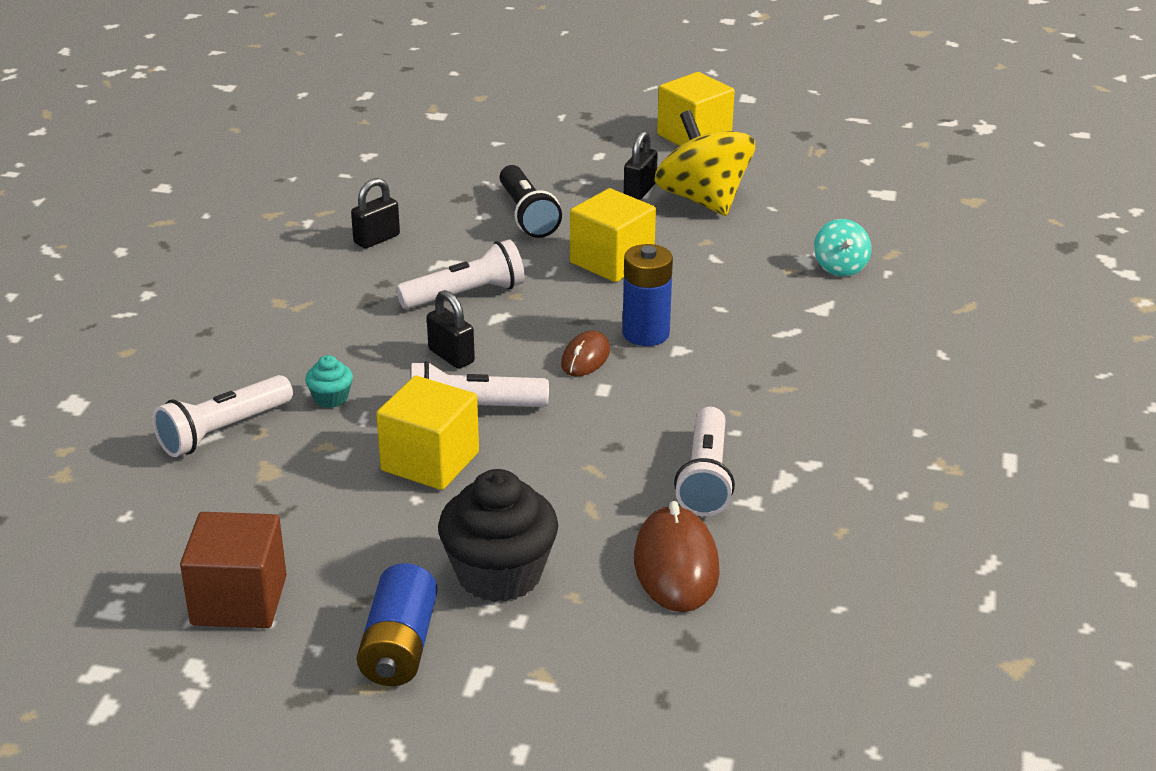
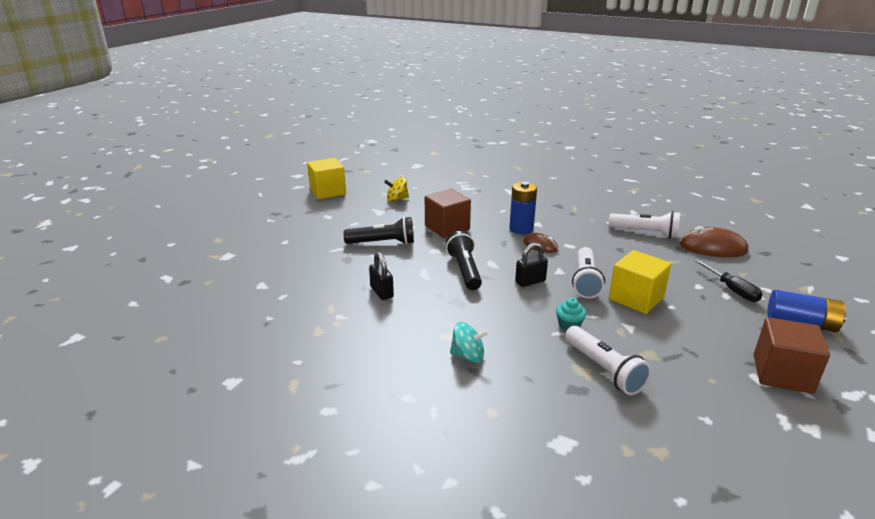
camera: 75 degrees left, 5 degrees down
white flashlight [396,239,525,309] -> black flashlight [446,231,482,290]
black cupcake [438,469,558,602] -> black screwdriver [694,259,763,302]
yellow cube [570,188,656,282] -> brown cube [425,189,471,238]
black padlock [624,131,658,200] -> none
yellow spinning top [655,110,755,216] -> yellow spinning top [384,177,409,202], size x0.51
turquoise spinning top [814,219,871,277] -> turquoise spinning top moved to [450,322,489,363]

